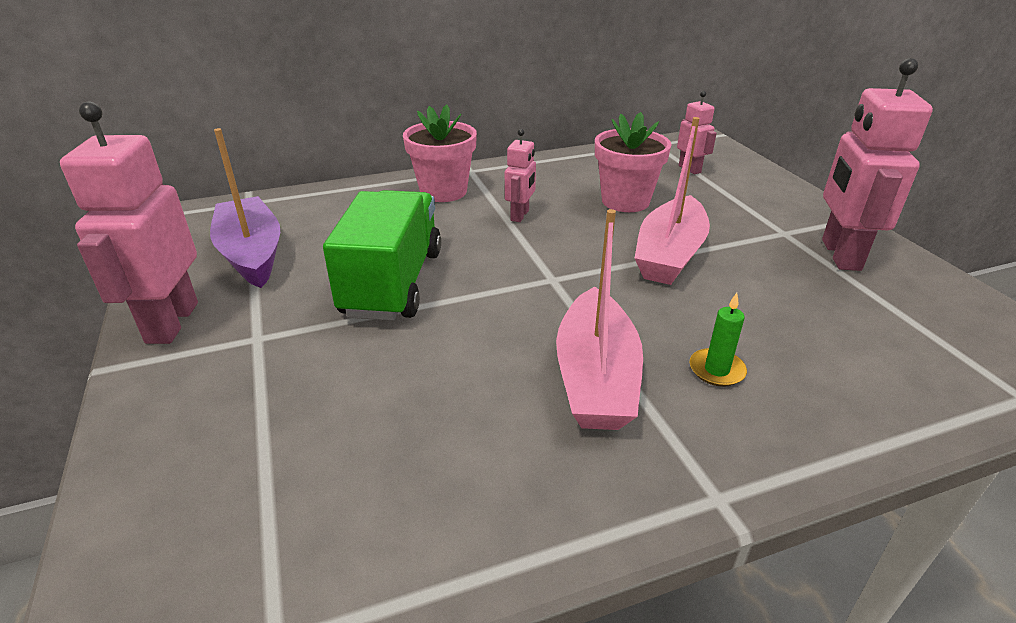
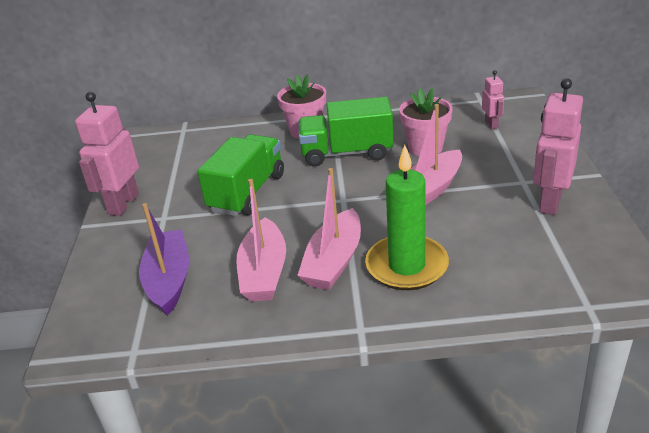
camera: 20 degrees right, 0 degrees up
purple boat [210,128,280,288] -> purple boat moved to [139,203,189,316]
pink robot [505,129,536,222] -> green truck [298,97,394,167]
green candle [689,293,747,387] -> green candle [365,145,449,290], size x2.46
none -> pink boat [236,179,286,301]

